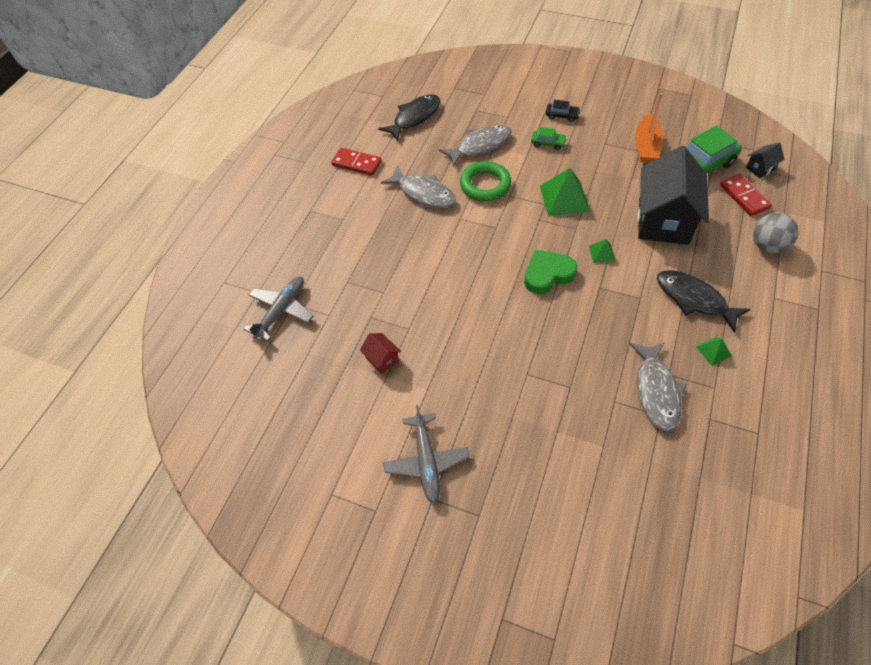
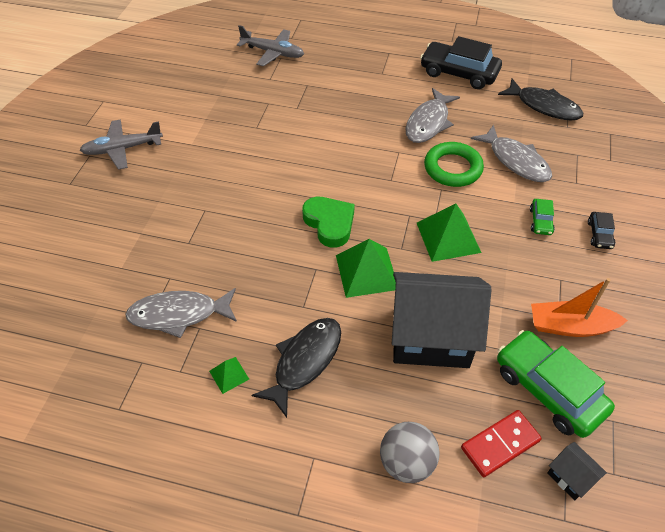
camera: 80 degrees right, 5 degrees down
red domino [331,148,381,176] -> black car [420,36,502,89]
red house [360,333,401,374] -> none
green pyramid [589,239,615,263] -> green pyramid [336,239,396,298], size x2.00

